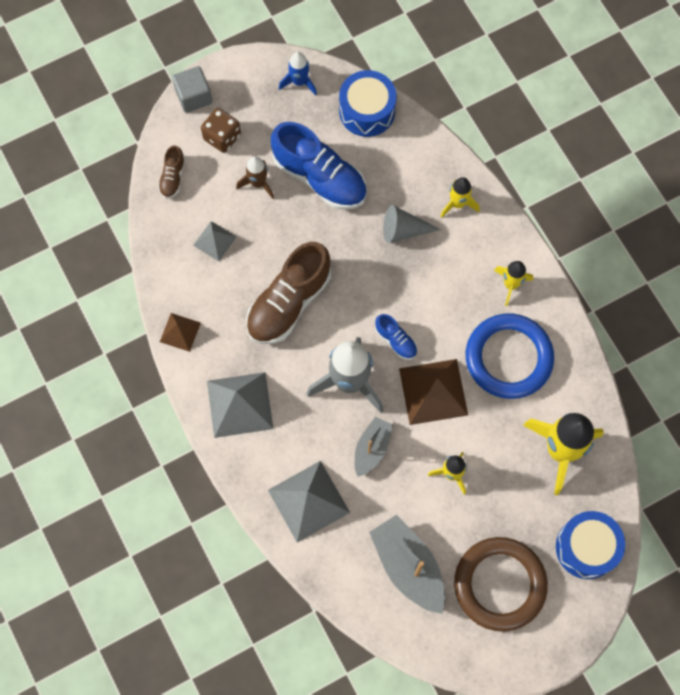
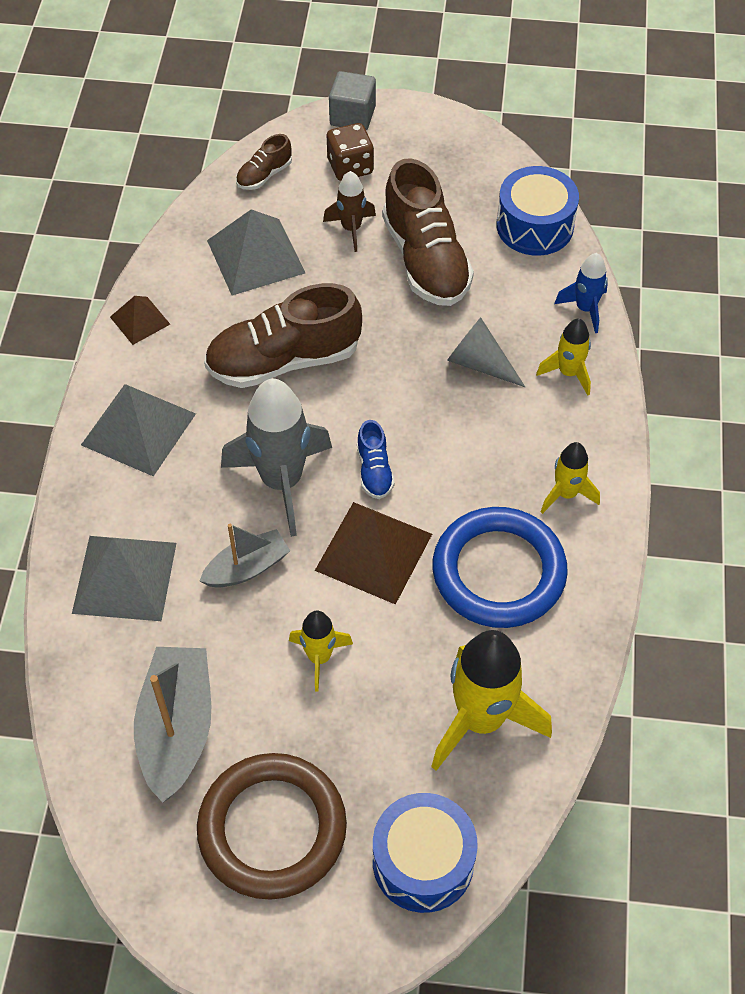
camera: 35 degrees right, 15 degrees down
grey pyramid [193,221,237,261] -> grey pyramid [207,209,305,295], size x1.81
blue shoe [271,122,367,210] -> brown shoe [382,158,474,306]
blue rocket [279,52,317,95] -> blue rocket moved to [555,253,608,333]

